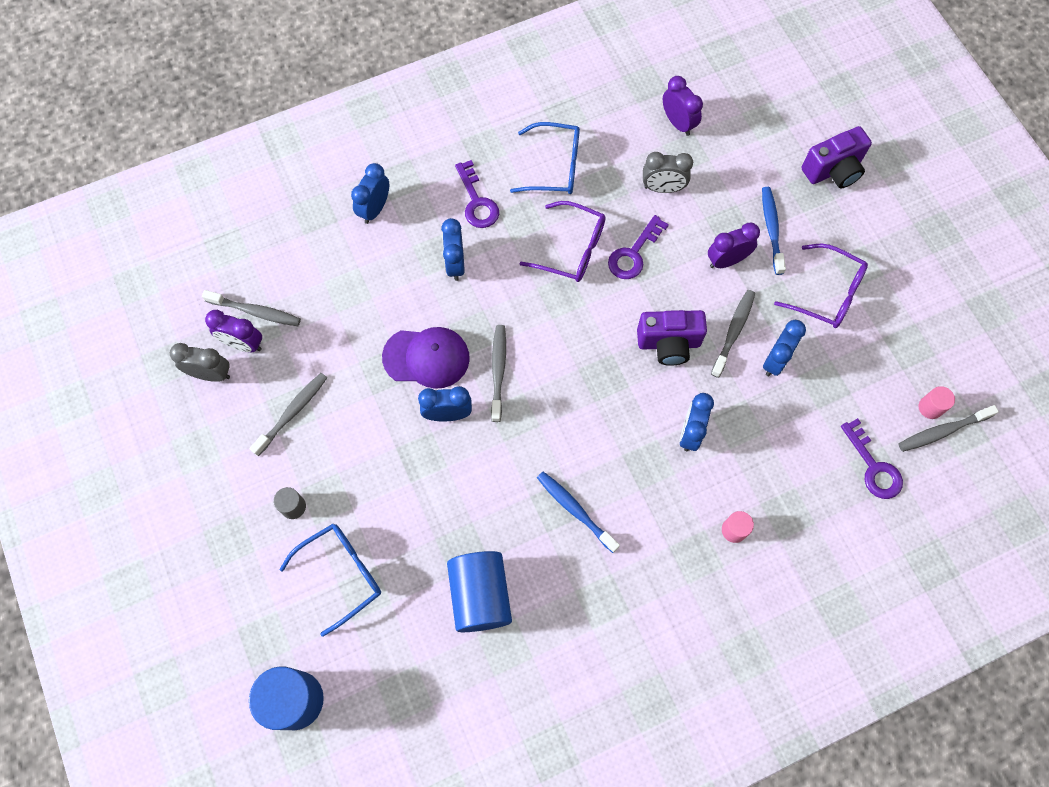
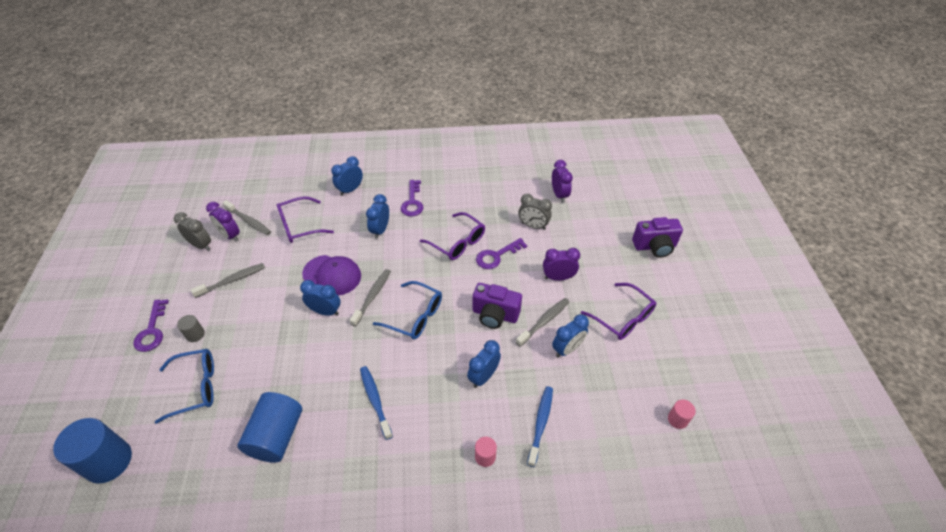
camera: 20 degrees right, 20 degrees down
blue glasses [510,122,580,194] -> blue glasses moved to [373,281,442,340]
blue toothbrush [762,187,786,275] -> blue toothbrush moved to [527,386,553,467]
purple key [841,418,903,499] -> purple key moved to [133,299,169,352]
grey toothbrush [898,405,999,452] -> none
none -> purple glasses [277,196,334,243]

